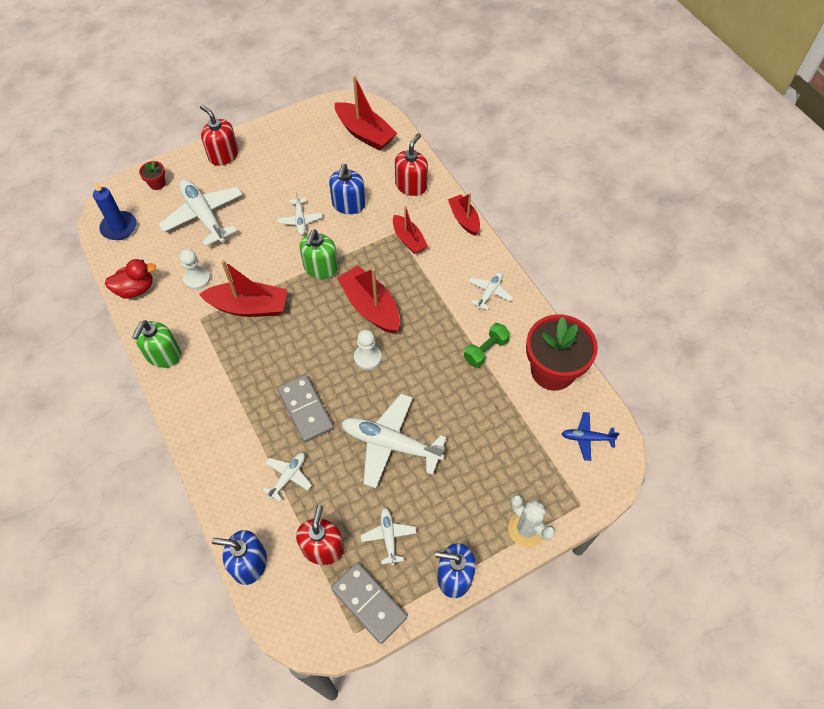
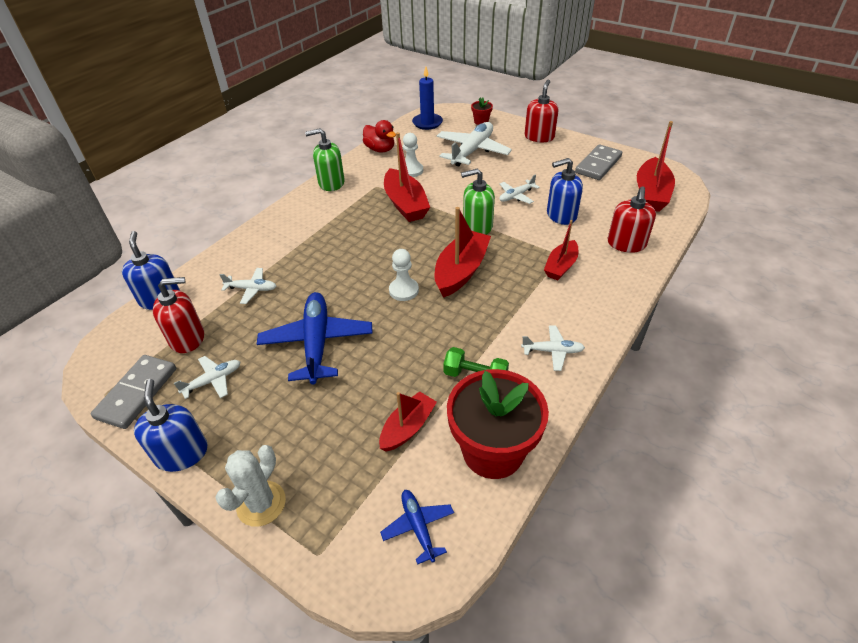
camera: 65 degrees right, 15 degrees down
grey domino [277,375,334,442] -> grey domino moved to [575,144,622,180]
white plane [341,394,446,488] -> blue plane [257,292,373,385]
red soap dispenser [395,133,428,196] -> red soap dispenser turned 105 degrees clockwise [607,187,656,253]
red boat [448,193,480,236] -> red boat moved to [379,391,437,452]

